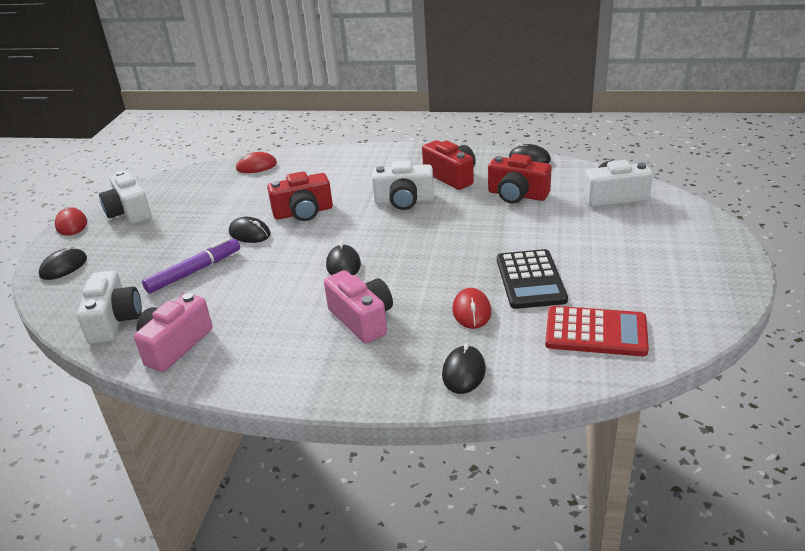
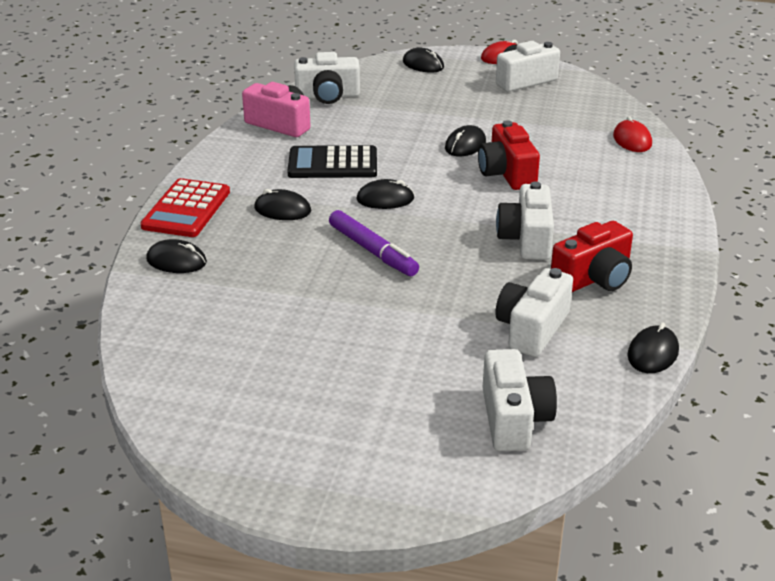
camera: 90 degrees right, 0 degrees up
purple marker [142,237,240,294] -> purple marker moved to [329,210,419,276]
pink camera [324,270,393,344] -> black mouse [254,189,311,220]
red mouse [452,288,491,329] -> none
red camera [488,154,552,204] -> white camera [496,268,573,357]
black calculator [497,249,568,309] -> black calculator moved to [287,145,377,178]
red calculator [545,306,649,356] -> red calculator moved to [140,178,230,237]

